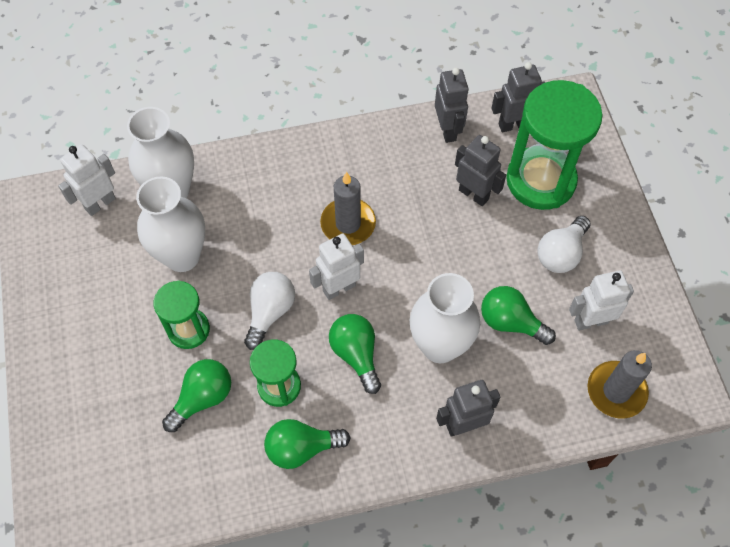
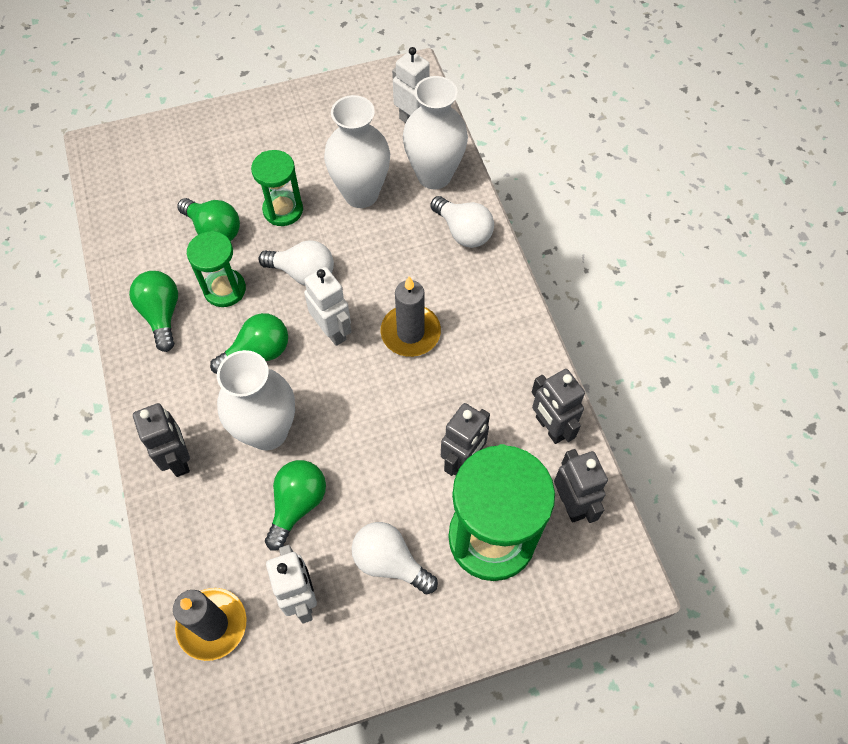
camera: 85 degrees right, 0 degrees up
grey robot [435,68,469,143] -> grey robot turned 75 degrees clockwise [532,369,585,444]
none -> white light bulb [430,196,494,248]

